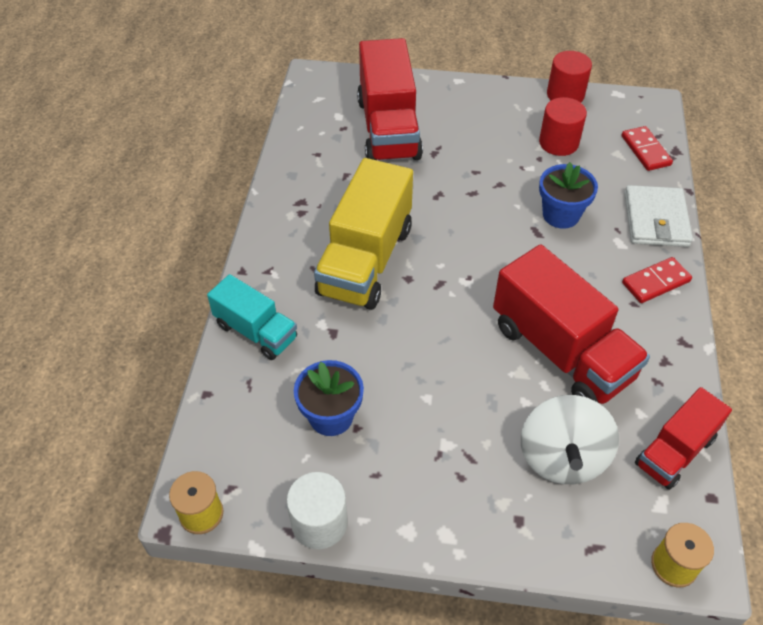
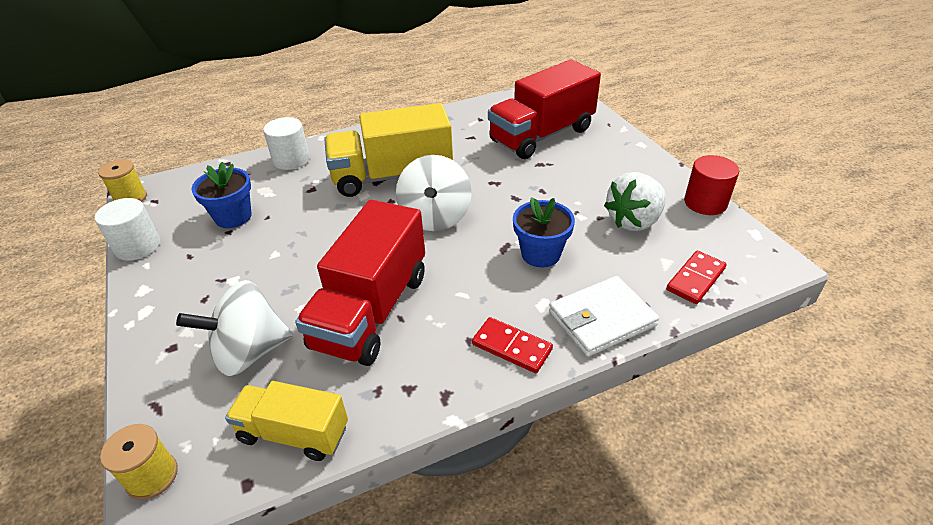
camera: 60 degrees right, 10 degrees down
turquoise truck [207,274,297,360] -> white cylinder [263,117,310,170]
red cylinder [539,97,587,156] -> white strawberry [604,172,666,231]
red truck [635,387,732,490] -> yellow truck [225,381,348,461]
none -> white spinning top [396,155,472,231]

